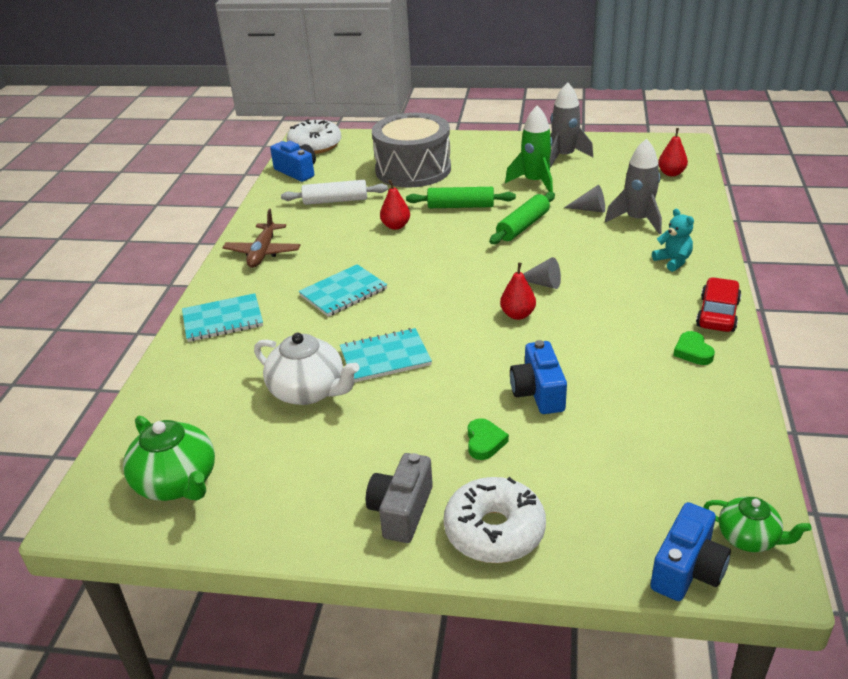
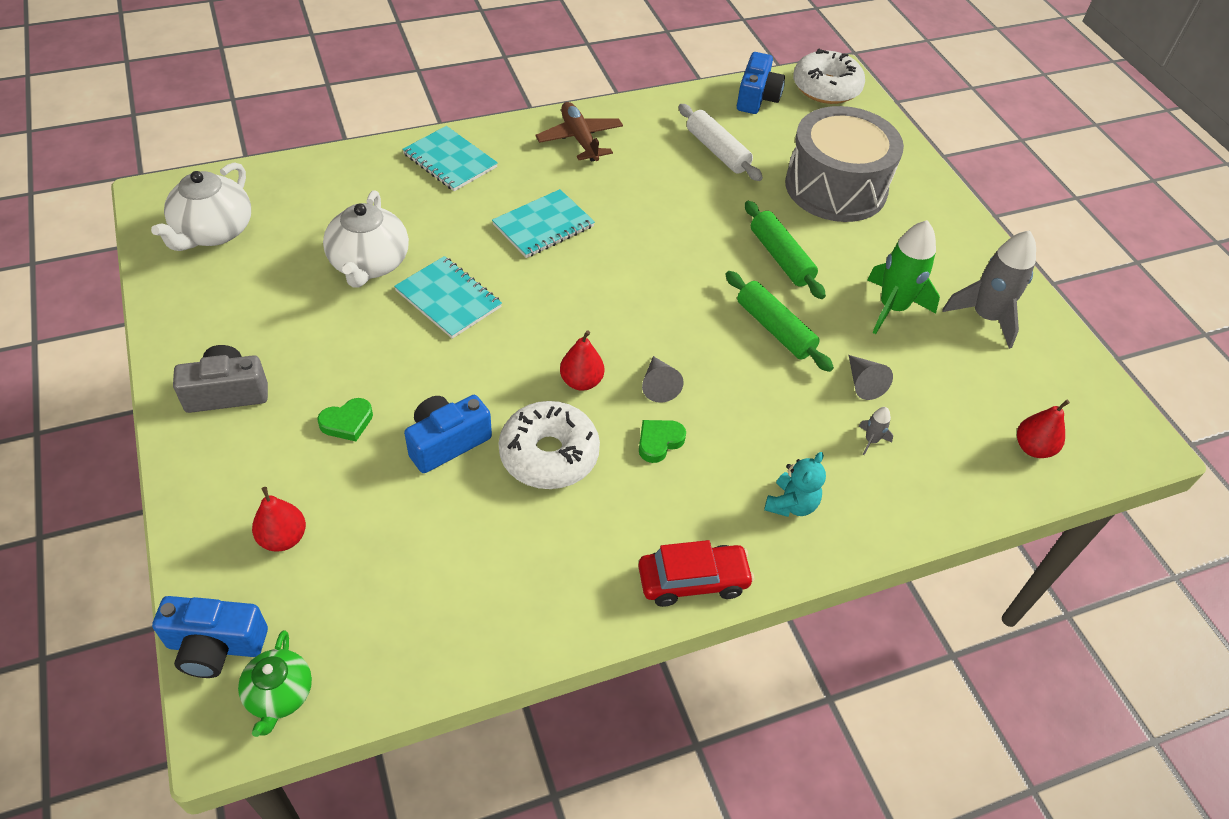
camera: 55 degrees right, 15 degrees up
green teapot [123,416,215,501] -> white teapot [151,162,251,251]
brown plane [222,209,300,268] -> brown plane turned 90 degrees clockwise [536,102,623,162]
turquoise notebook [298,264,387,317] -> turquoise notebook turned 60 degrees counterclockwise [492,189,595,258]
red pear [380,180,410,230] -> red pear moved to [252,487,306,552]
white donut [443,477,546,563] -> white donut moved to [498,401,600,489]
green rolling pin [489,192,555,244] -> green rolling pin turned 45 degrees clockwise [725,271,834,372]
grey rocket [605,139,662,234] -> grey rocket [858,407,893,455], size x0.43
green heart [673,331,715,365] -> green heart moved to [639,420,686,463]

